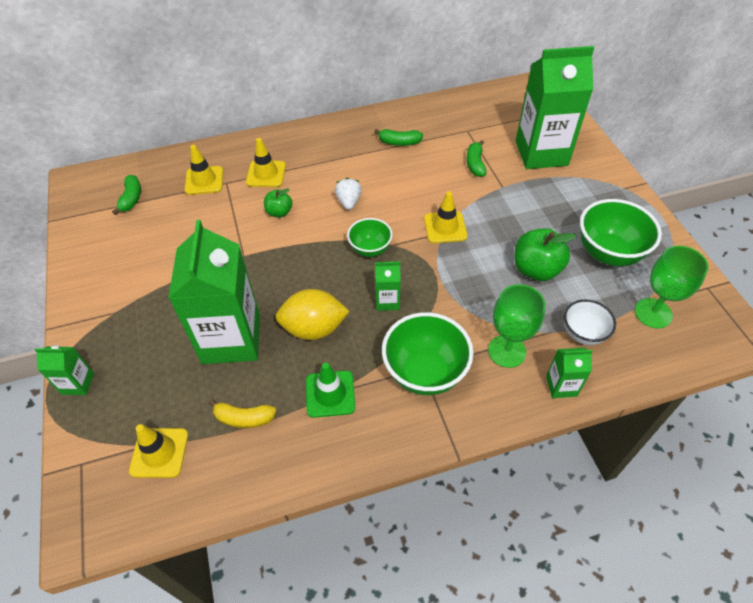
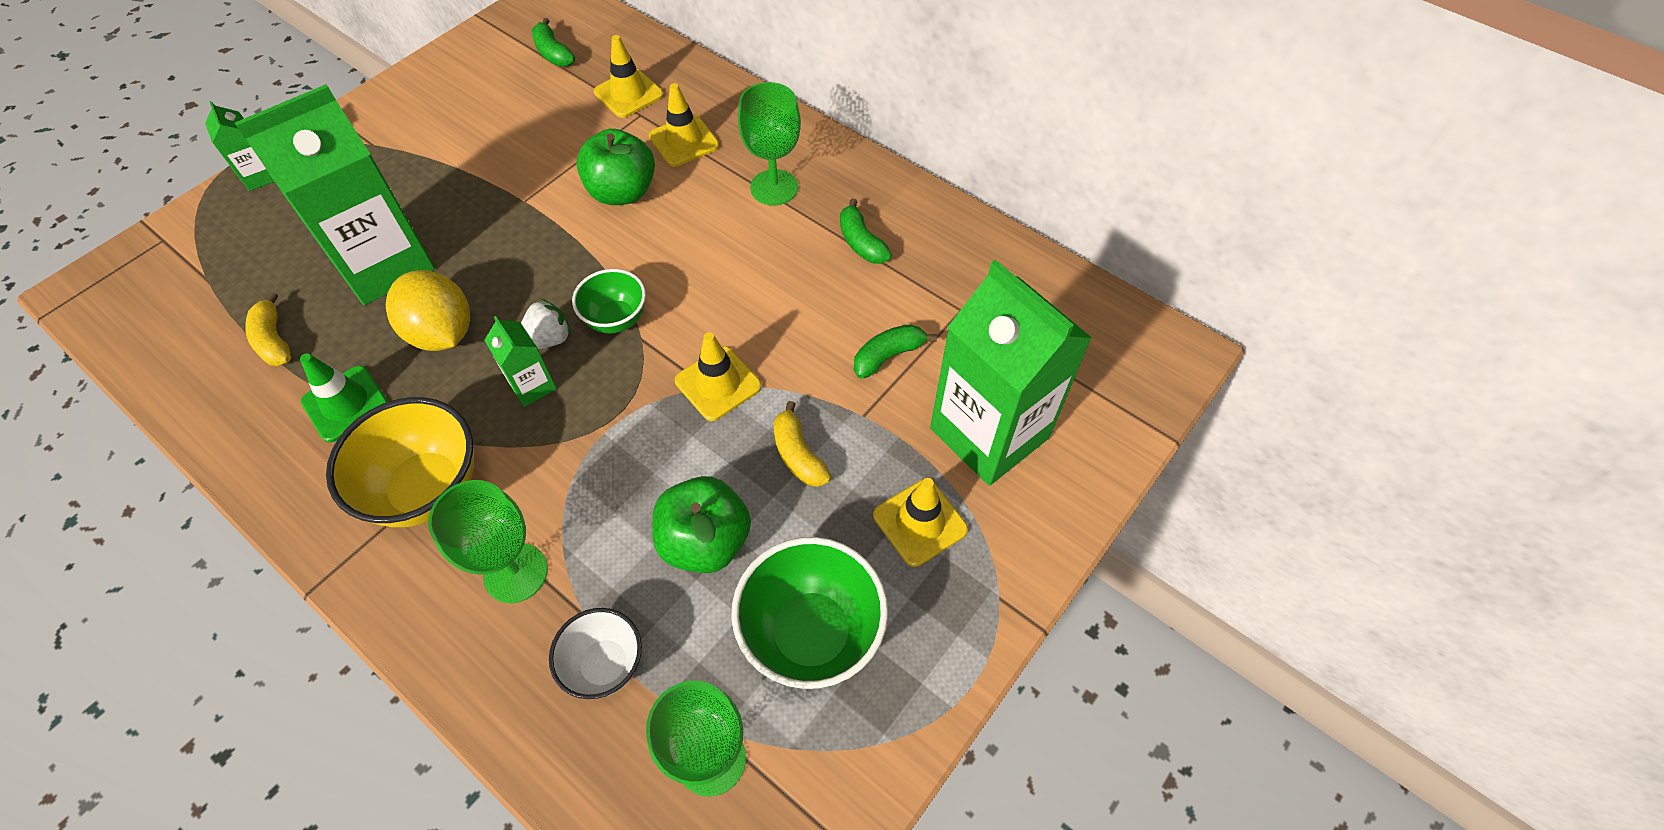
camera: 55 degrees right, 5 degrees up
green banana [112,175,141,215] -> green banana turned 90 degrees clockwise [532,18,575,67]
yellow traffic cone [129,424,188,478] -> yellow traffic cone moved to [873,478,968,567]
green apple [264,188,293,217] -> green apple [577,129,655,205], size x1.72
white strawberry [335,178,362,210] -> white strawberry moved to [521,299,571,349]
green bowl [382,312,474,395] -> yellow bowl [326,397,474,527]
green carton [546,348,593,398] -> none
none -> green goblet [738,82,801,205]
none -> yellow banana [774,401,831,487]

